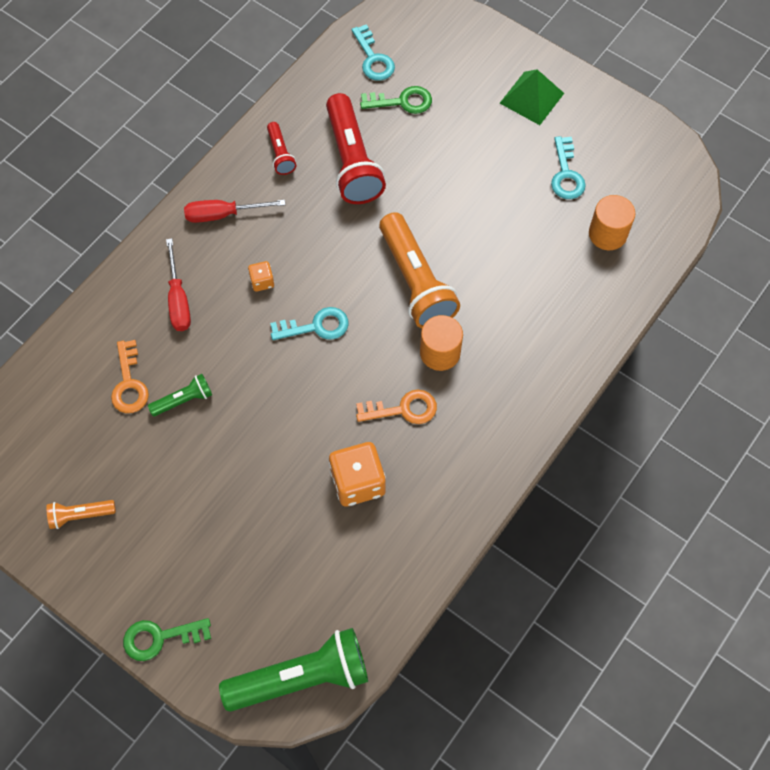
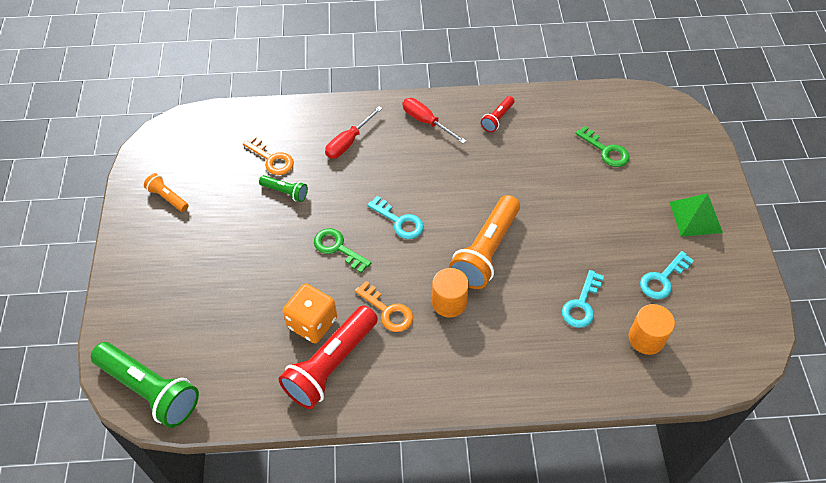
camera: 50 degrees right, 10 degrees down
orange key [111,340,149,413] -> orange key turned 90 degrees counterclockwise [243,136,294,175]
green key [123,618,211,661] -> green key moved to [314,228,371,273]
orange dice [248,261,274,292] -> none
red flashlight [326,93,386,204] -> red flashlight moved to [278,306,378,409]
turquoise key [352,24,395,81] -> turquoise key moved to [562,270,604,328]

